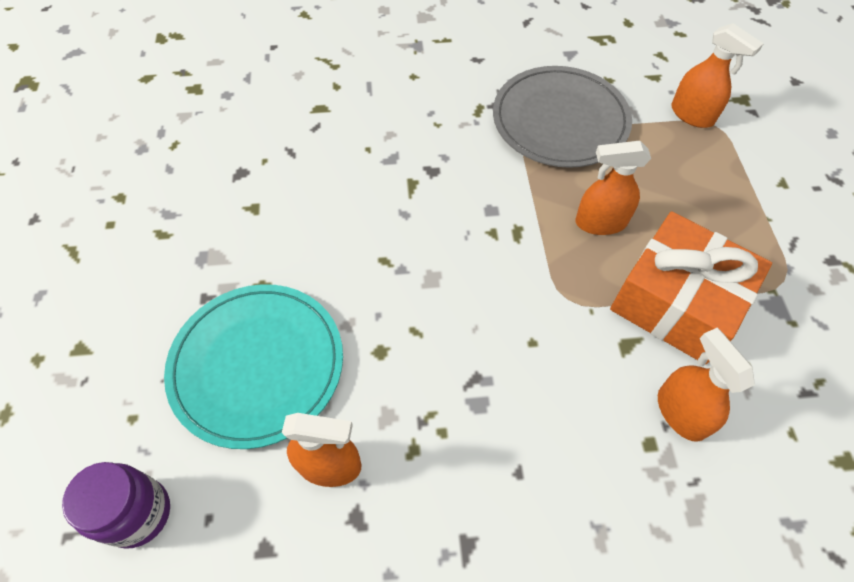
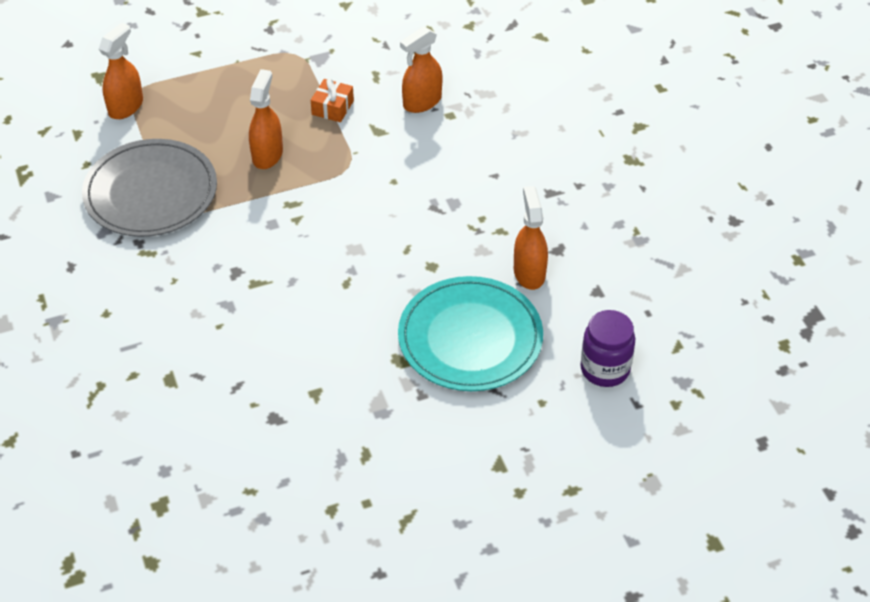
camera: 105 degrees left, 10 degrees down
orange spray bottle [576,141,651,235] -> orange spray bottle turned 150 degrees counterclockwise [249,69,283,169]
orange gift [610,211,772,365] -> orange gift [311,79,354,122], size x0.43

